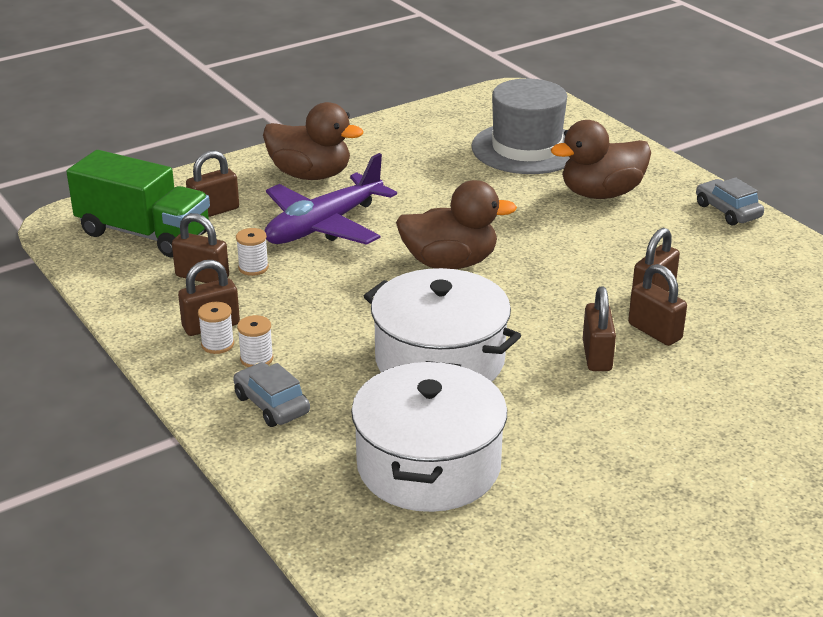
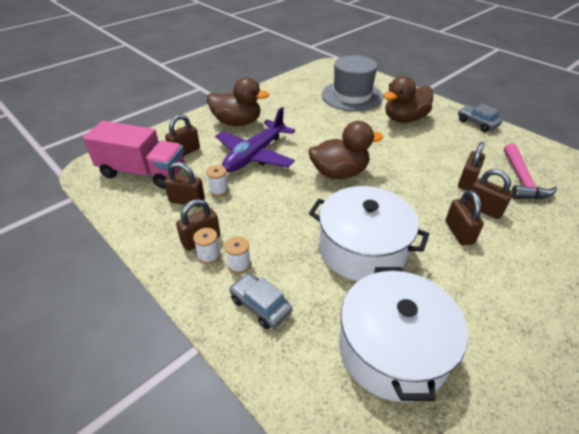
camera: 10 degrees left, 10 degrees up
green truck [67,150,210,257] -> pink truck [83,121,185,188]
none -> pink hammer [504,143,557,199]

